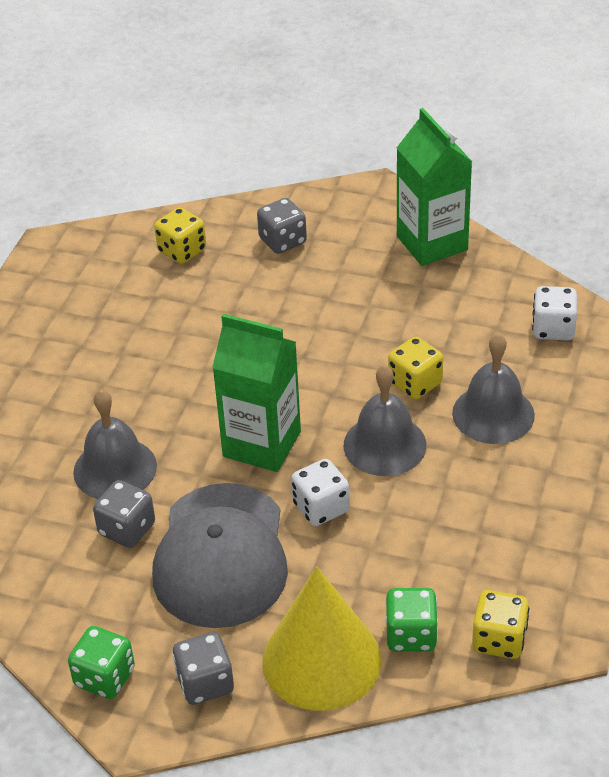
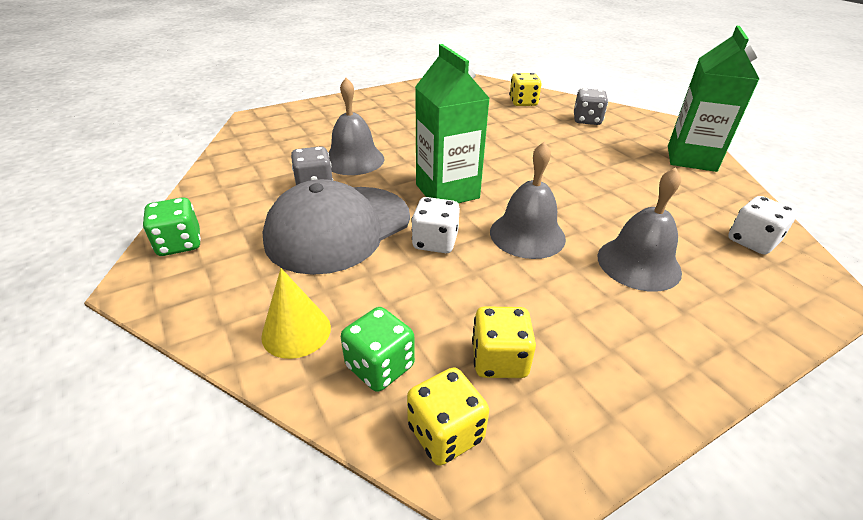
camera: 40 degrees right, 5 degrees down
grey dice [172,632,234,705] -> none
yellow cone [262,567,381,711] -> yellow cone [261,268,331,359], size x0.56
yellow dice [388,336,443,399] -> yellow dice moved to [472,306,536,378]

